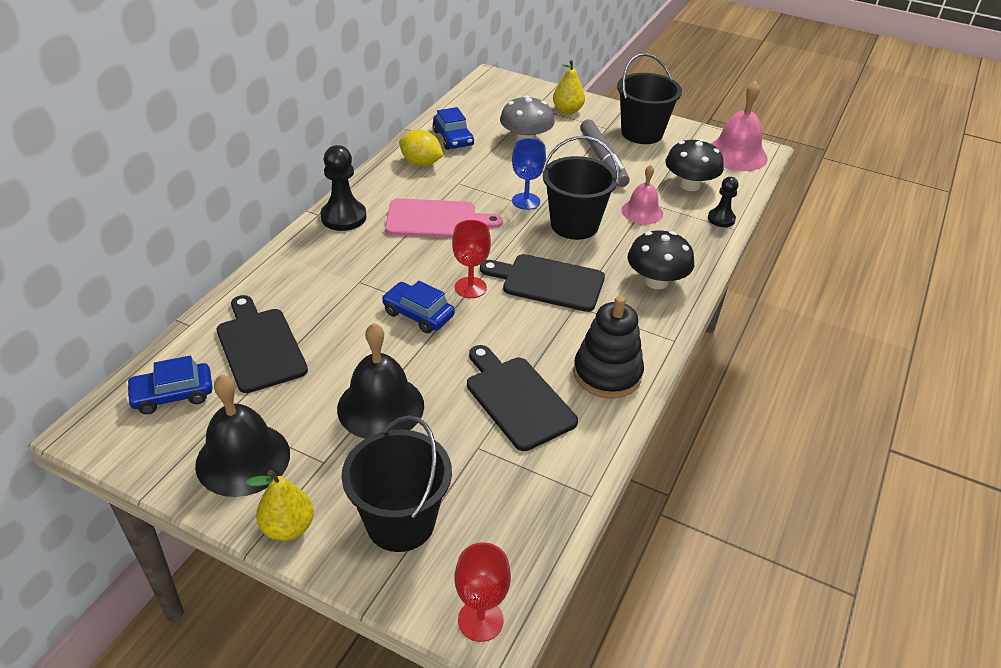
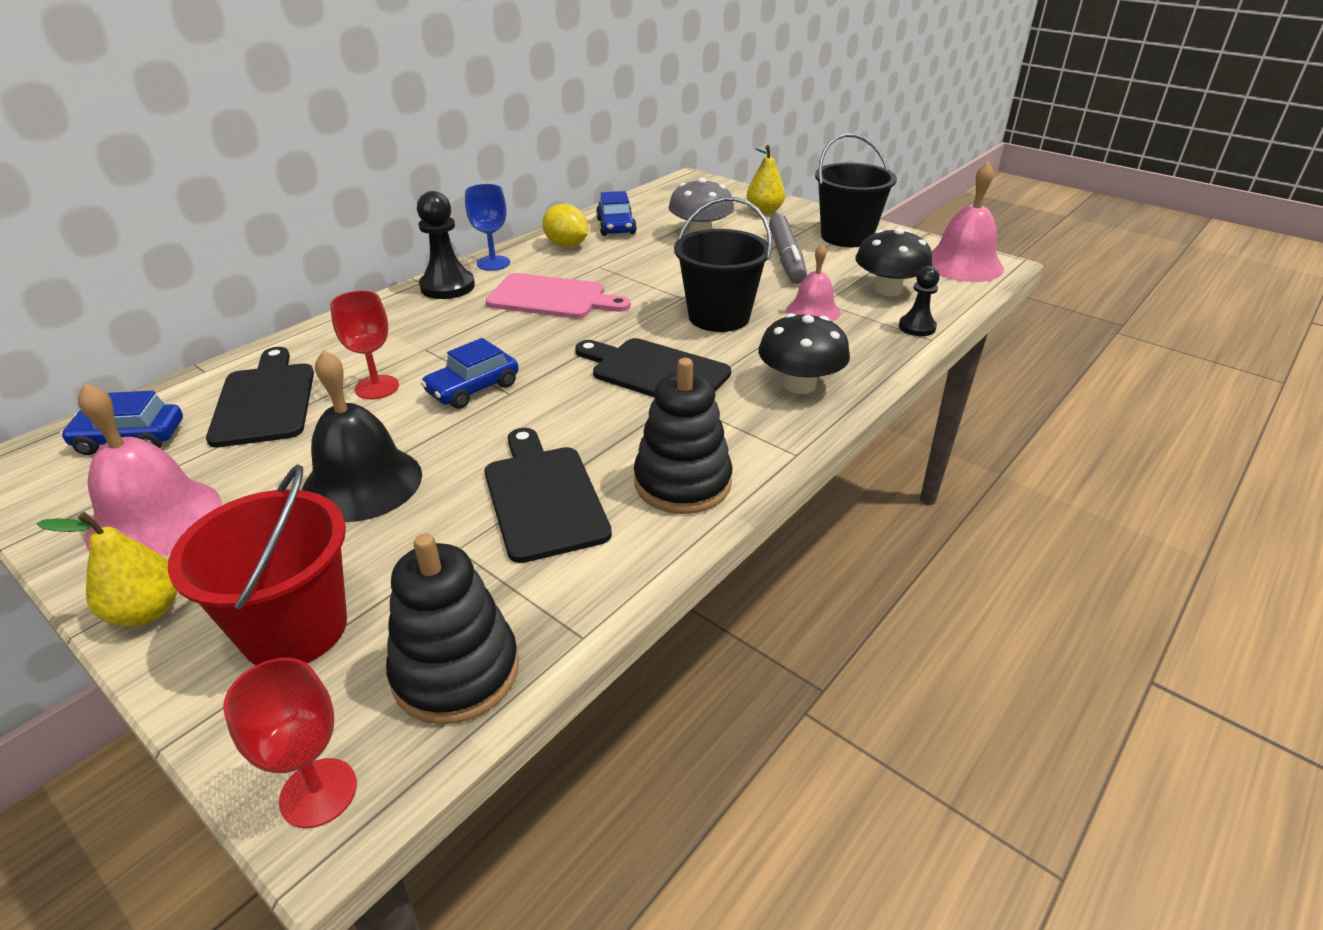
camera: 15 degrees right, 5 degrees down
black bell [195,375,290,497] -> pink bell [78,383,222,556]
black bucket [342,415,452,552] -> red bucket [168,464,347,665]
blue car [382,281,455,333] -> blue car turned 90 degrees counterclockwise [421,338,519,409]
red goblet [452,220,491,298] -> red goblet moved to [330,291,399,399]
blue goblet [512,138,546,210] -> blue goblet moved to [465,184,510,271]
none -> black stacking toy [386,533,519,724]

